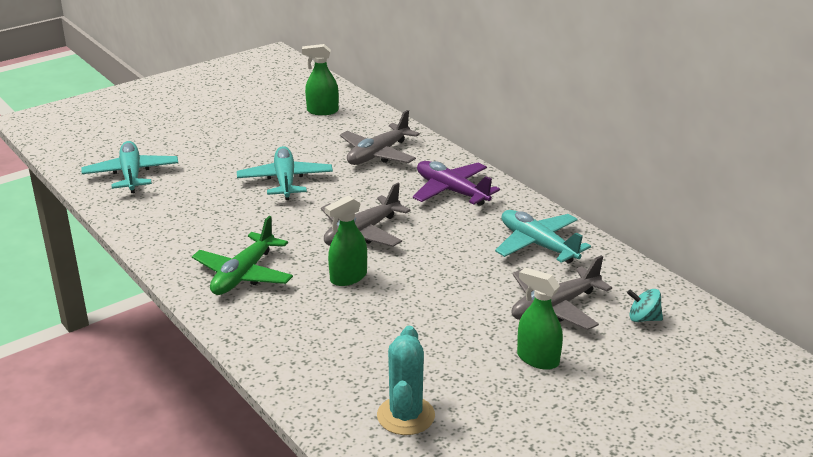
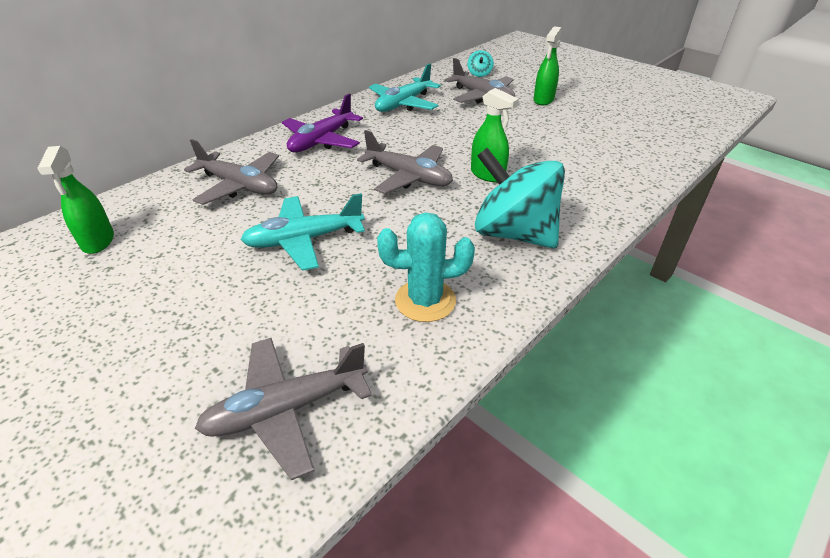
camera: 100 degrees left, 10 degrees up
turquoise plane [82,141,178,193] -> grey plane [195,338,372,480]
green plane [192,216,293,295] -> turquoise spinning top [475,148,565,249]
turquoise cactus [377,326,435,435] -> turquoise cactus moved to [377,212,475,322]

